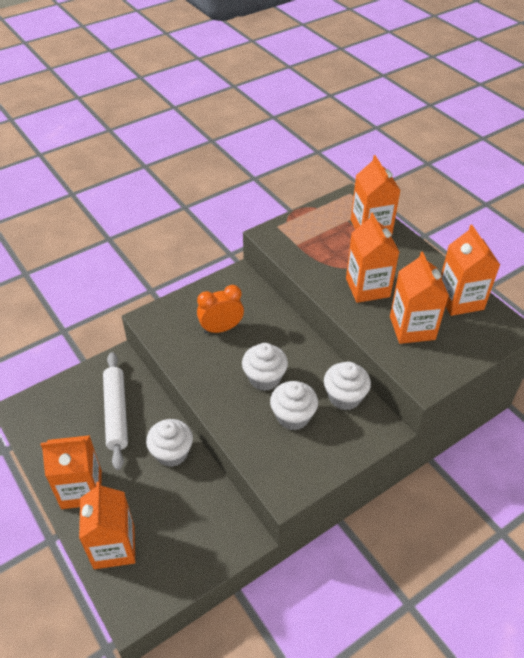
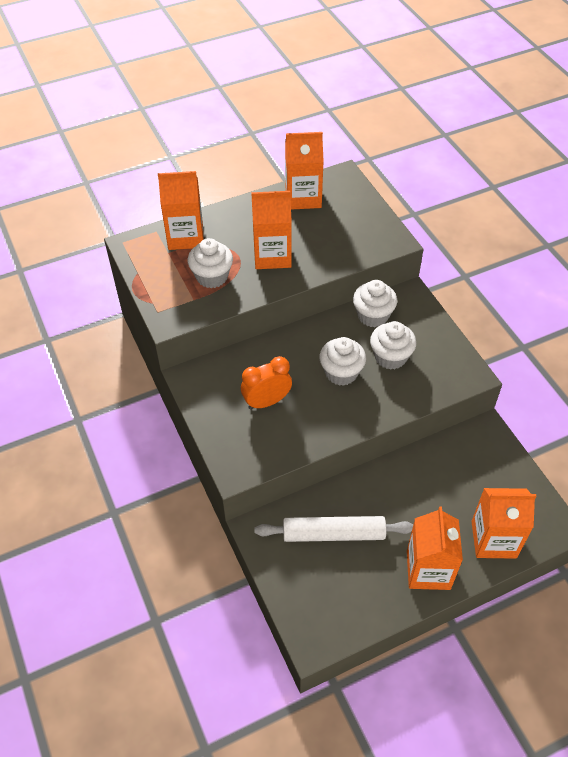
camera: 80 degrees left, 5 degrees up
white cupcake [146,419,193,467] -> white cupcake moved to [188,238,233,288]
orange clock [197,285,244,334] -> orange clock turned 75 degrees clockwise [241,356,292,409]
orange carton [390,252,449,344] -> none

